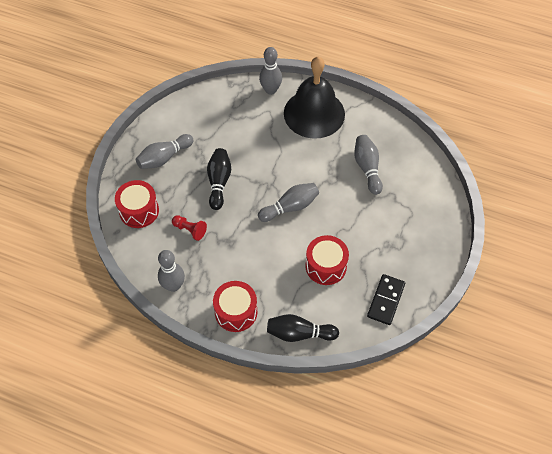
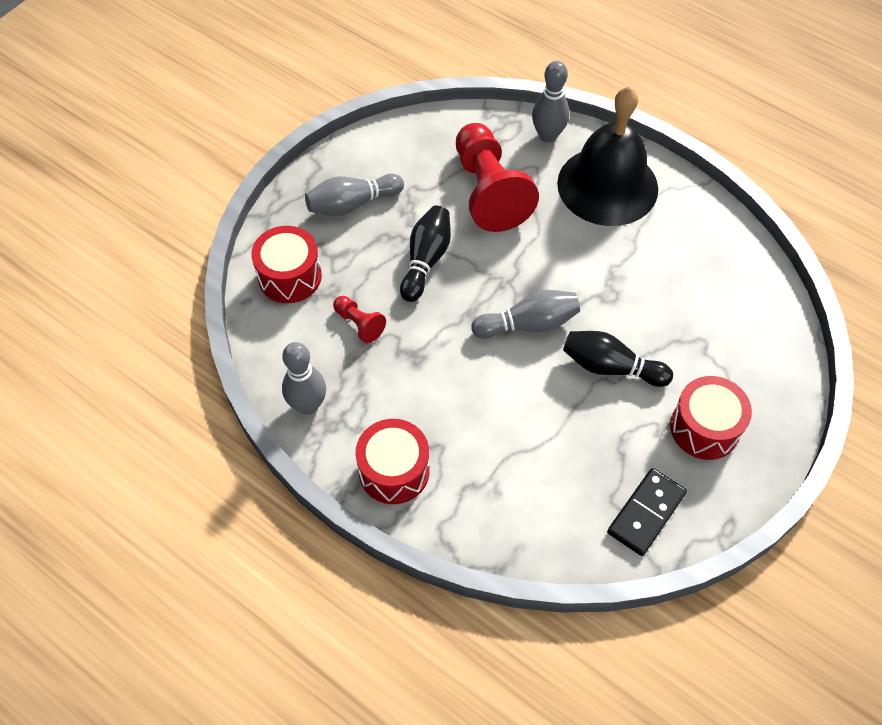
camera: 15 degrees right, 0 degrees up
black bowling pin [267,314,339,342] -> black bowling pin moved to [563,331,673,387]
red drum [305,235,349,285] -> red drum moved to [670,376,752,460]
grey bowling pin [354,135,383,195] -> none
none -> red pawn [456,123,539,232]

